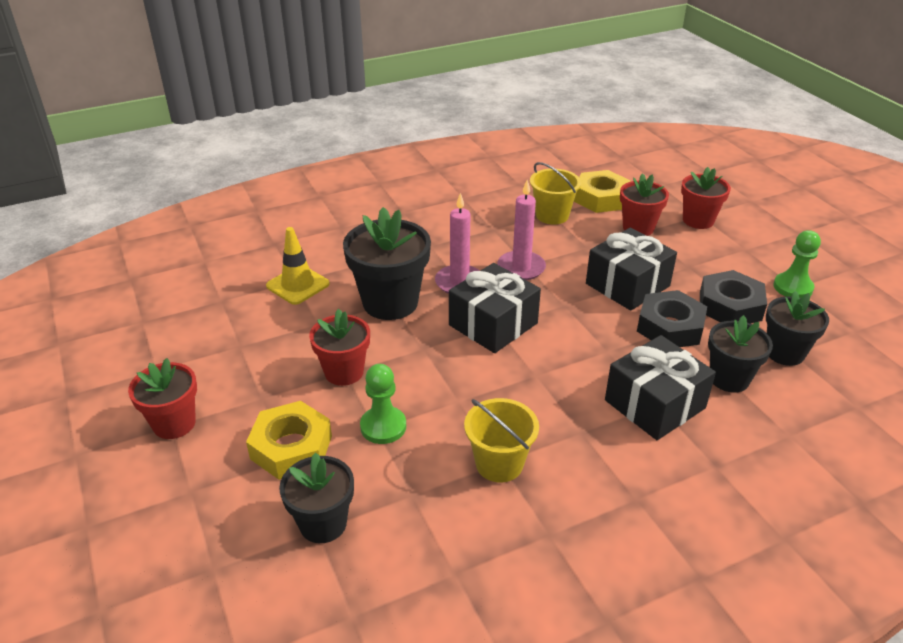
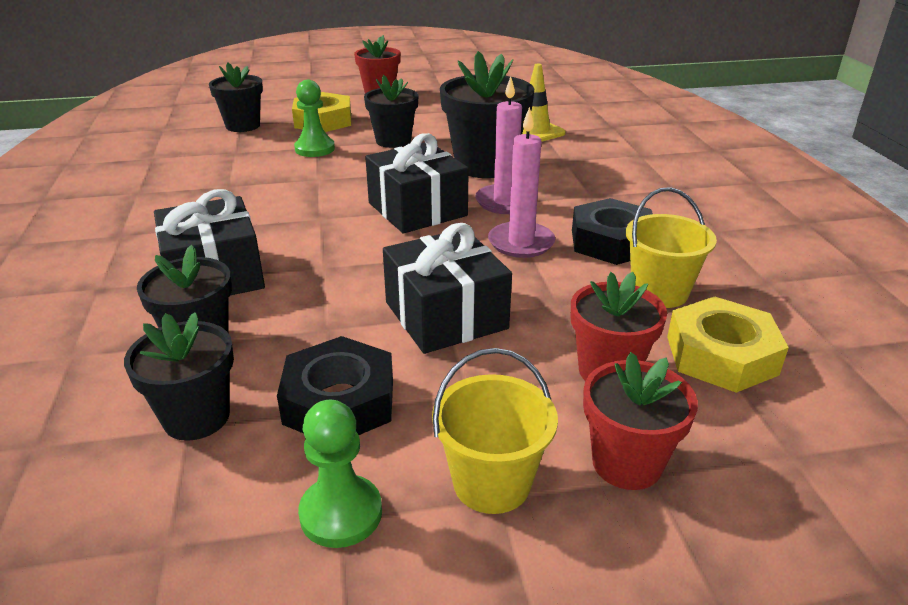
camera: 105 degrees right, 5 degrees down
red flower pot [309,309,370,386] -> black flower pot [364,75,419,148]
yellow bucket [464,398,539,482] -> yellow bucket moved to [432,348,558,514]
black nut [637,290,707,347] -> black nut moved to [572,198,653,265]

